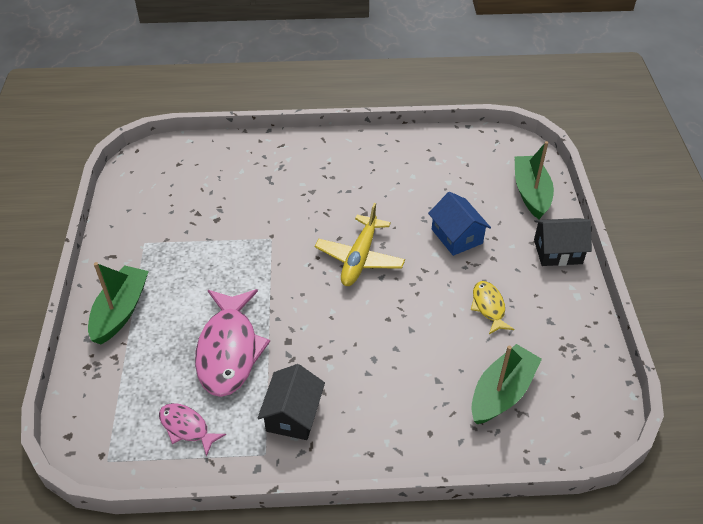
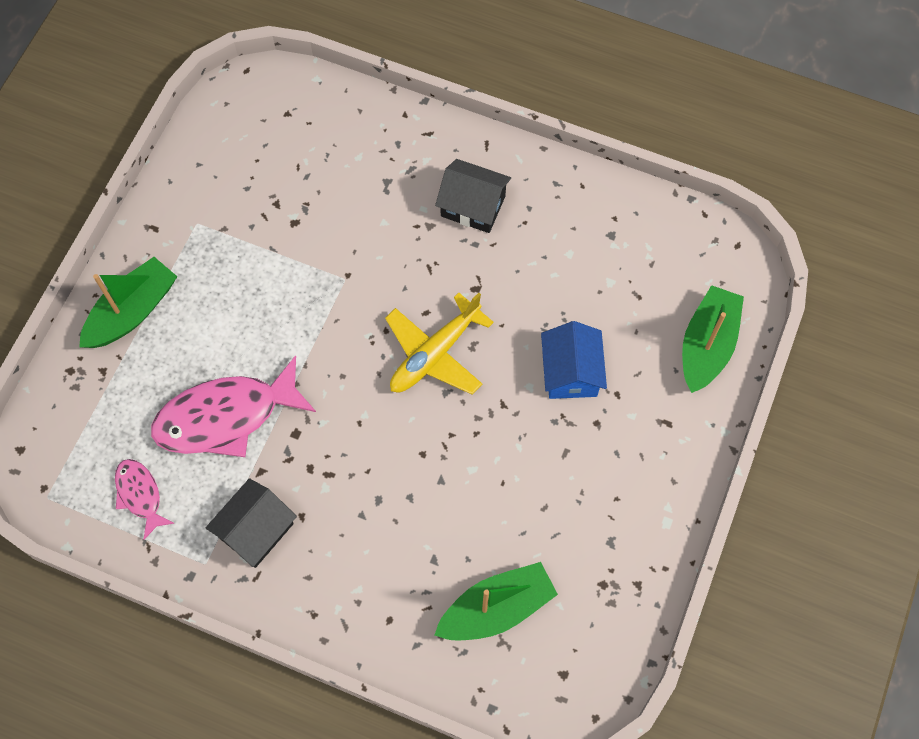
camera: 25 degrees right, 20 degrees up
pink fish [195,289,270,397] -> pink fish turned 45 degrees clockwise [151,355,316,457]
yellow fish [471,281,514,334] -> none
black house [534,218,592,266] -> black house moved to [435,159,511,233]

